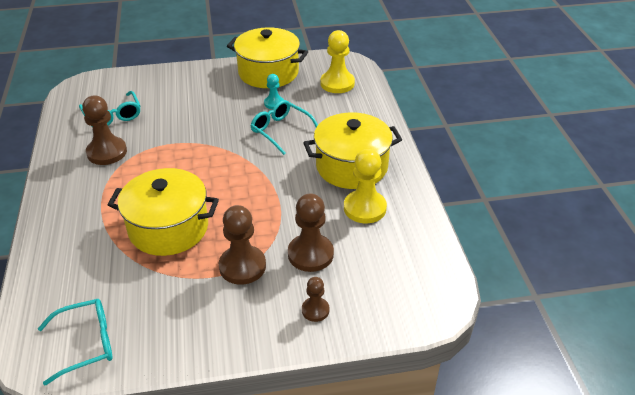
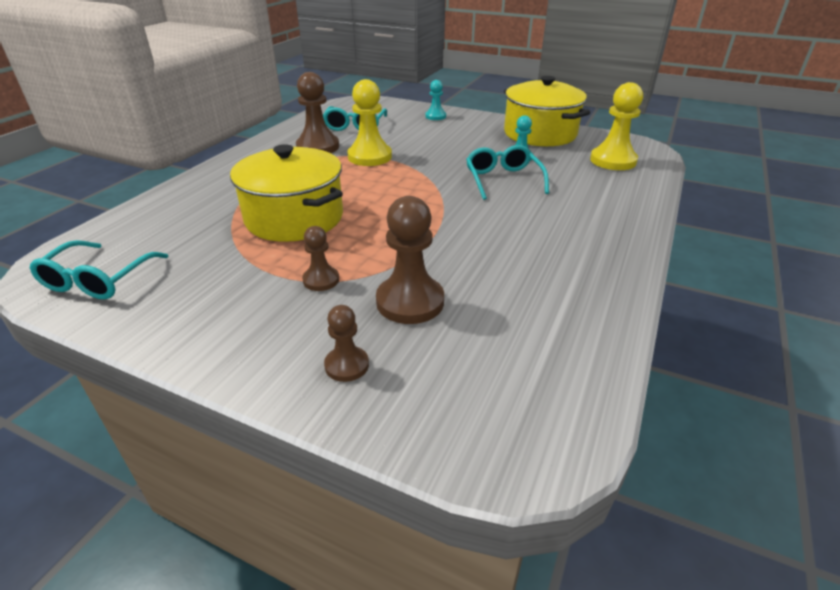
camera: 35 degrees right, 5 degrees down
turquoise glasses [38,299,112,386] -> turquoise glasses turned 90 degrees clockwise [30,240,168,299]
brown pawn [219,205,266,285] -> brown pawn [302,226,339,291], size x0.56
yellow pot [303,112,402,189] -> none
yellow pawn [344,149,387,223] -> yellow pawn moved to [347,79,392,166]
none -> turquoise pawn [425,80,446,120]

